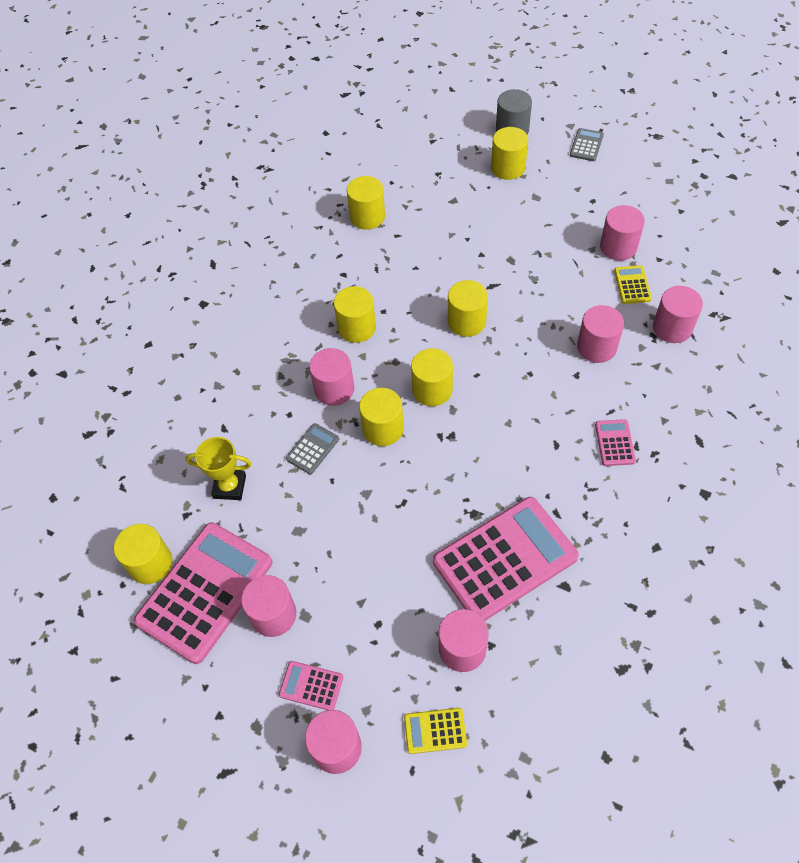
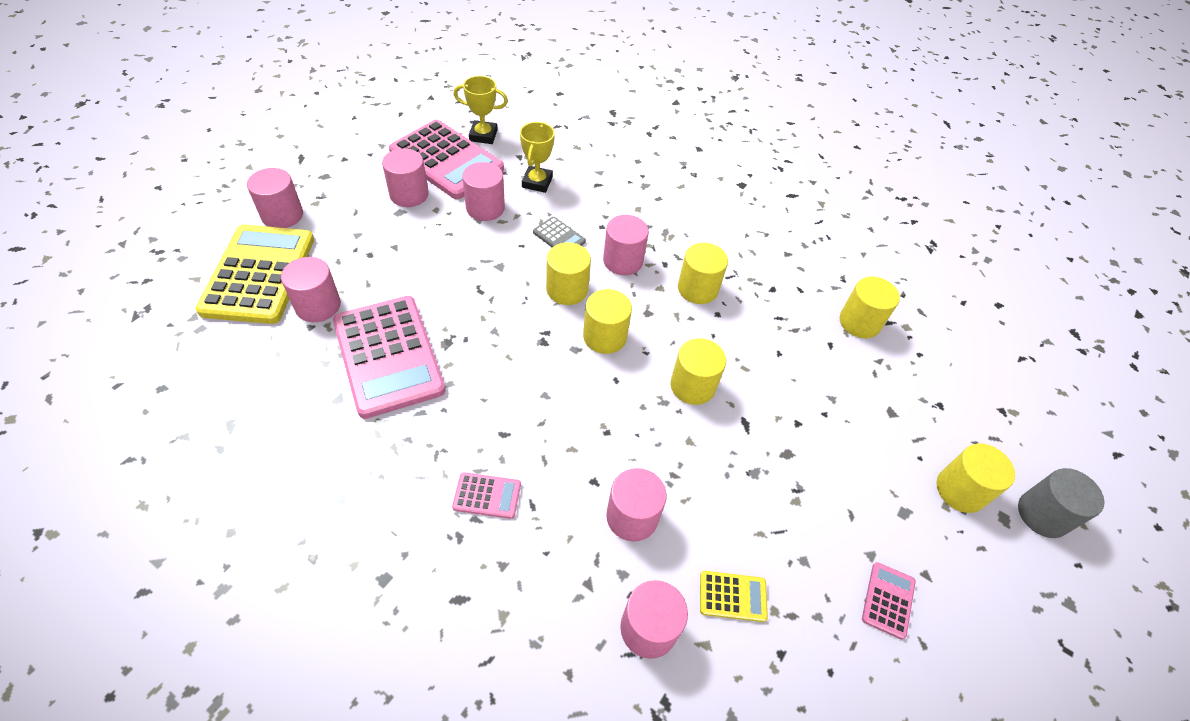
camera: 90 degrees right, 5 degrees down
yellow cylinder [114,524,173,584] -> yellow trophy [453,76,508,144]
pink calculator [279,661,343,710] -> pink calculator moved to [862,562,916,639]
yellow calculator [404,708,467,754] -> yellow calculator [195,224,314,324], size x2.34
grey calculator [570,128,604,161] -> none
pink cylinder [600,205,645,261] -> pink cylinder moved to [462,162,505,221]

